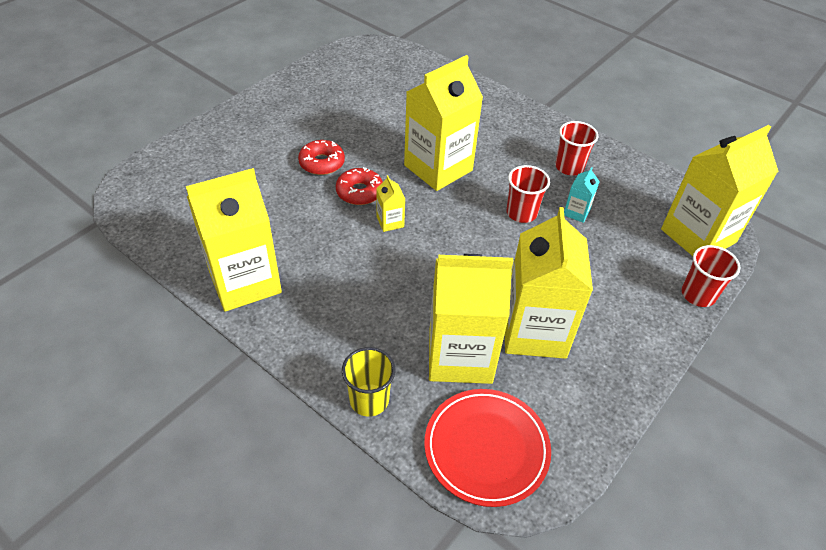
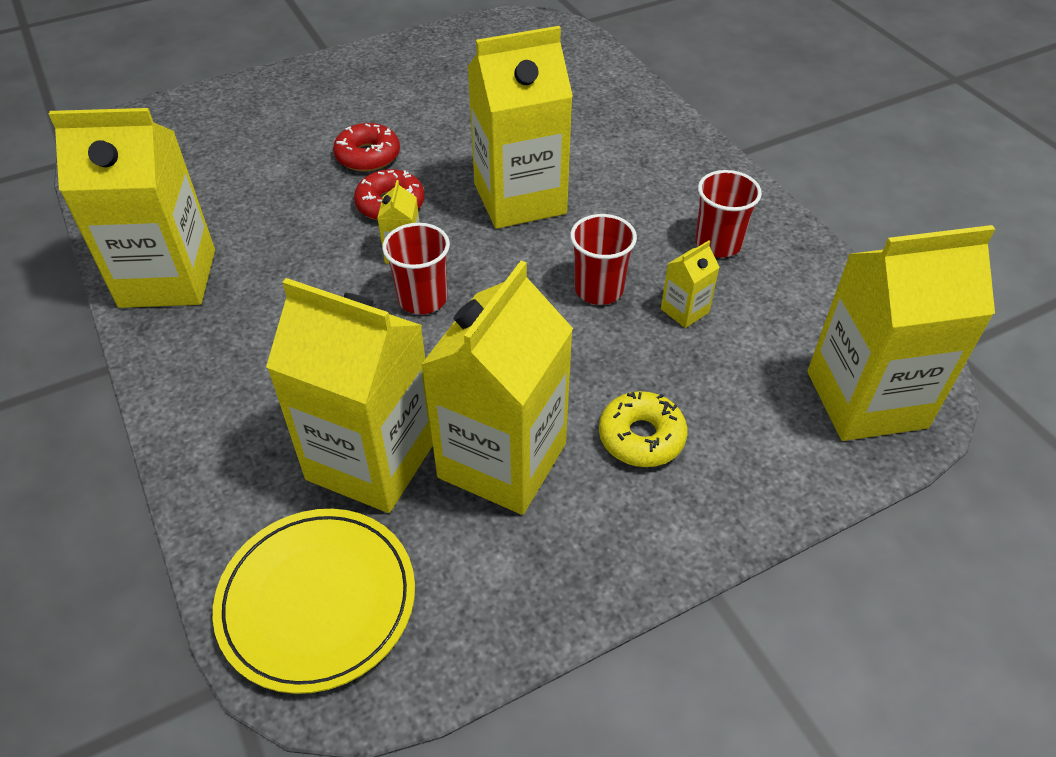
camera: 25 degrees right, 0 degrees up
yellow cup [342,347,395,417] -> none
red plate [424,389,551,507] -> yellow plate [213,509,415,694]
turquoise carton [564,167,600,223] -> yellow carton [661,240,719,328]
red cup [682,245,740,307] -> red cup moved to [382,223,450,314]
none -> yellow donut [599,391,687,467]

